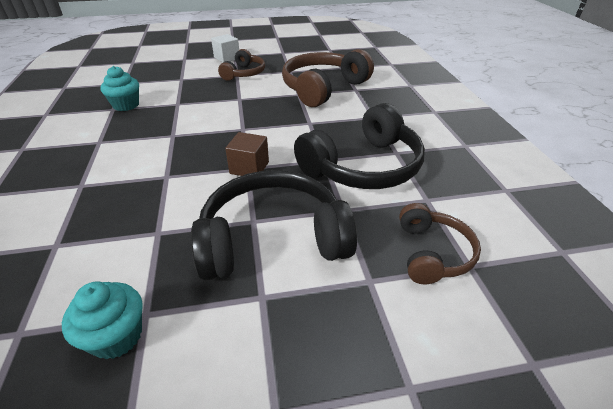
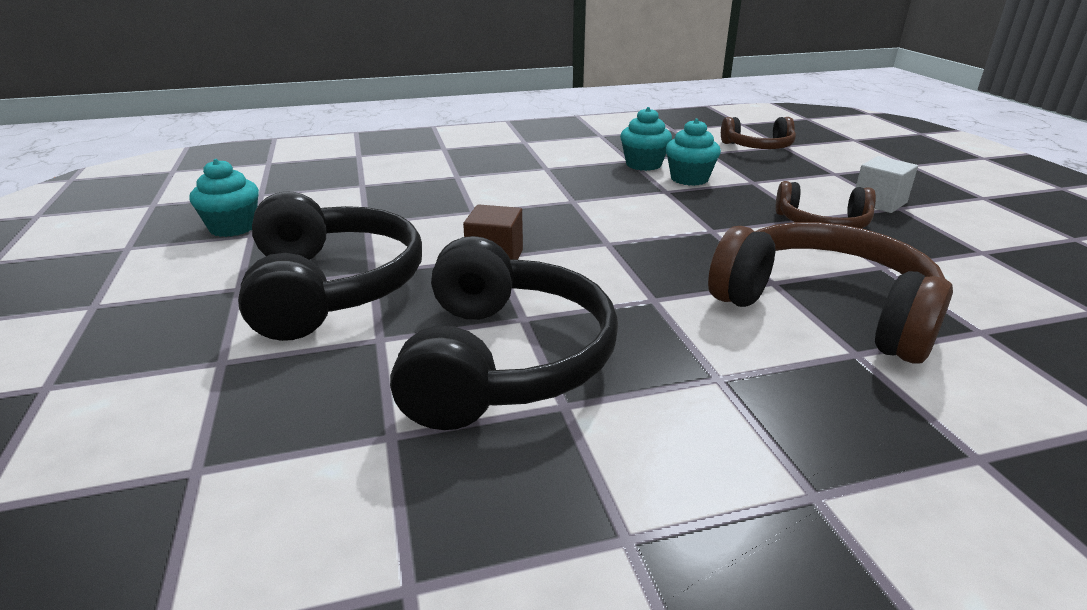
camera: 85 degrees right, 10 degrees down
black headphones [294,103,425,189] -> black headphones turned 135 degrees counterclockwise [390,236,618,430]
brown headphones [399,203,481,284] -> brown headphones moved to [721,117,796,149]
none -> turquoise cupcake [666,119,721,186]

